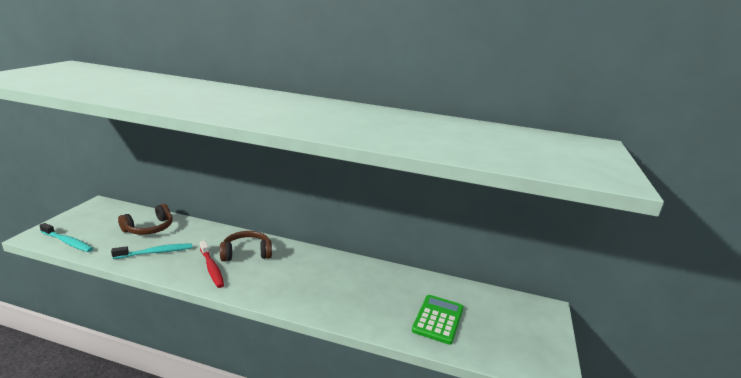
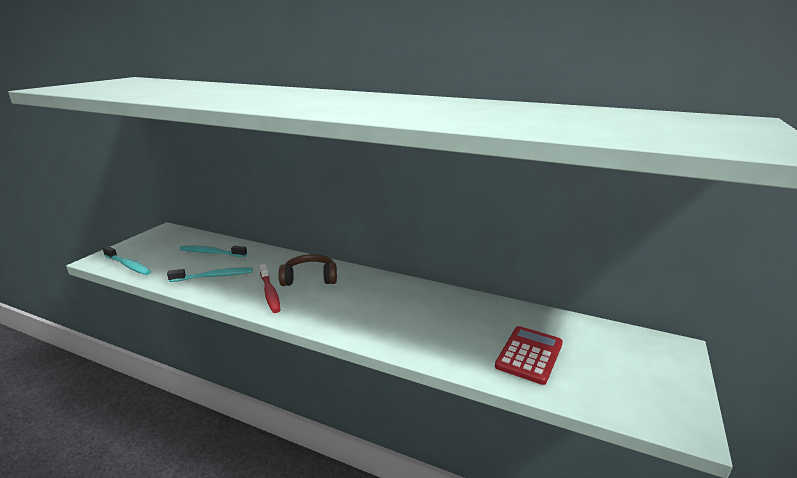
camera: 10 degrees right, 0 degrees up
brown headphones [118,204,173,235] -> turquoise toothbrush [180,245,247,257]
green calculator [412,295,464,345] -> red calculator [495,326,563,385]

